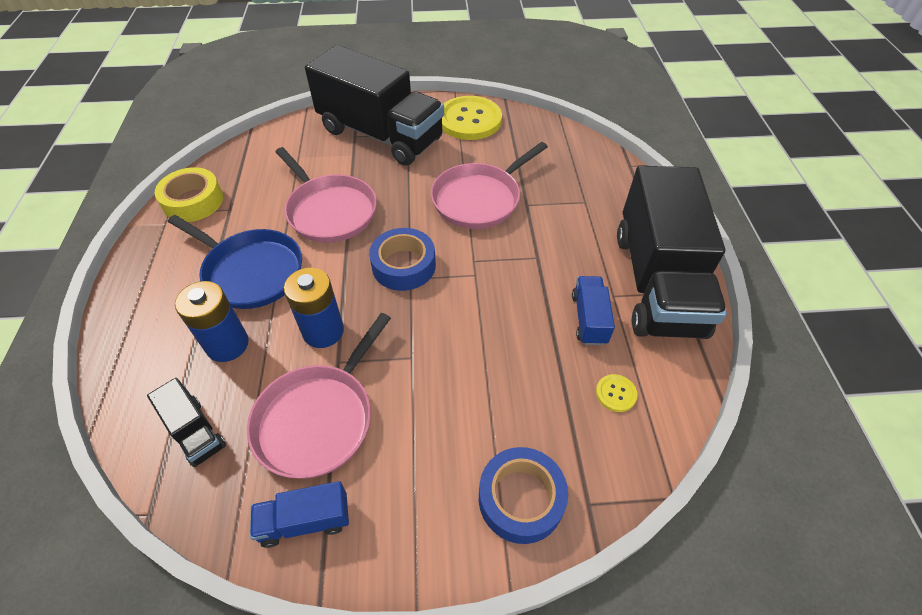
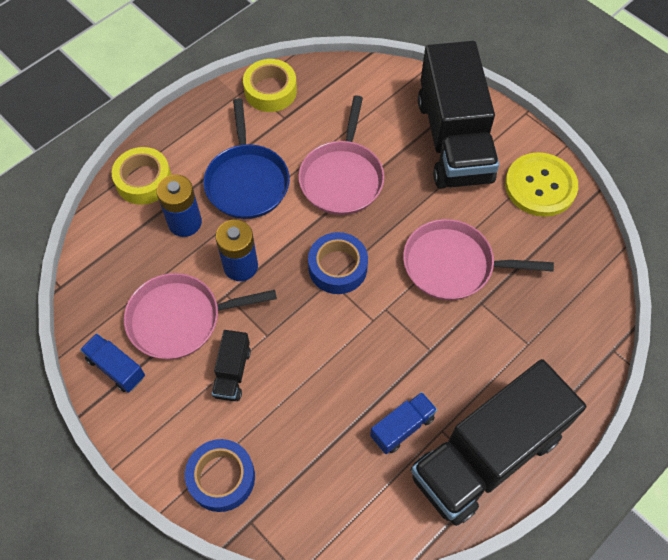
camera: 50 degrees right, 10 degrees up
black truck [147,378,226,467] -> black truck moved to [212,330,251,401]
yellow button [596,374,638,412] -> none
none -> yellow tape [112,147,171,205]

